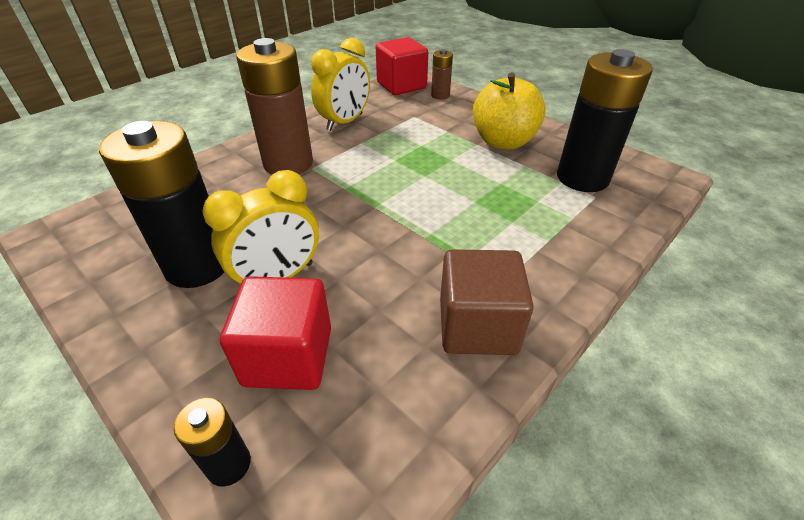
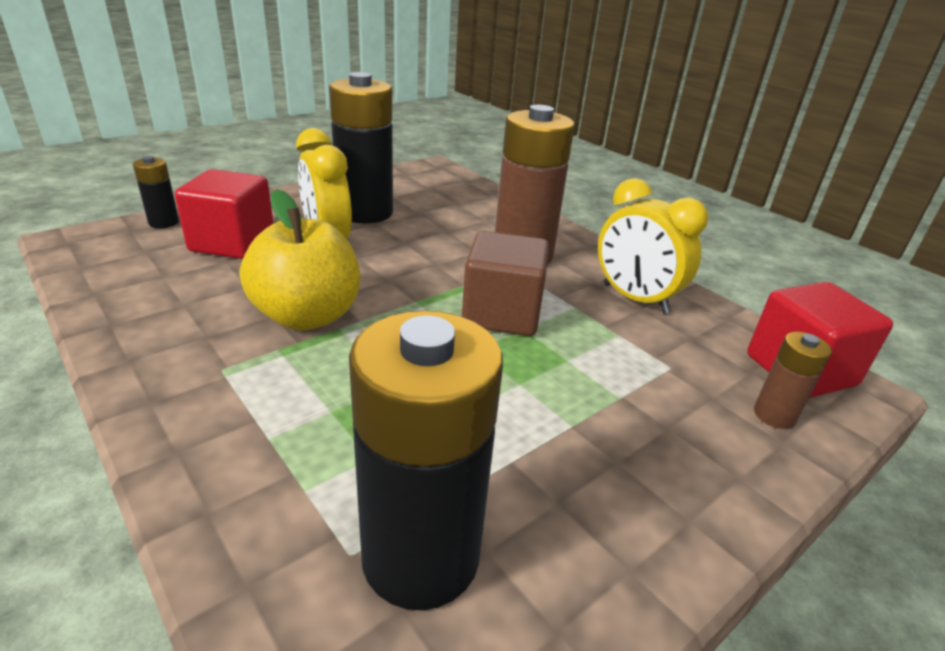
camera: 95 degrees right, 10 degrees down
brown cube [440,249,534,355] -> brown cube moved to [462,231,549,336]
yellow apple [473,72,546,150] -> yellow apple moved to [240,189,360,331]

